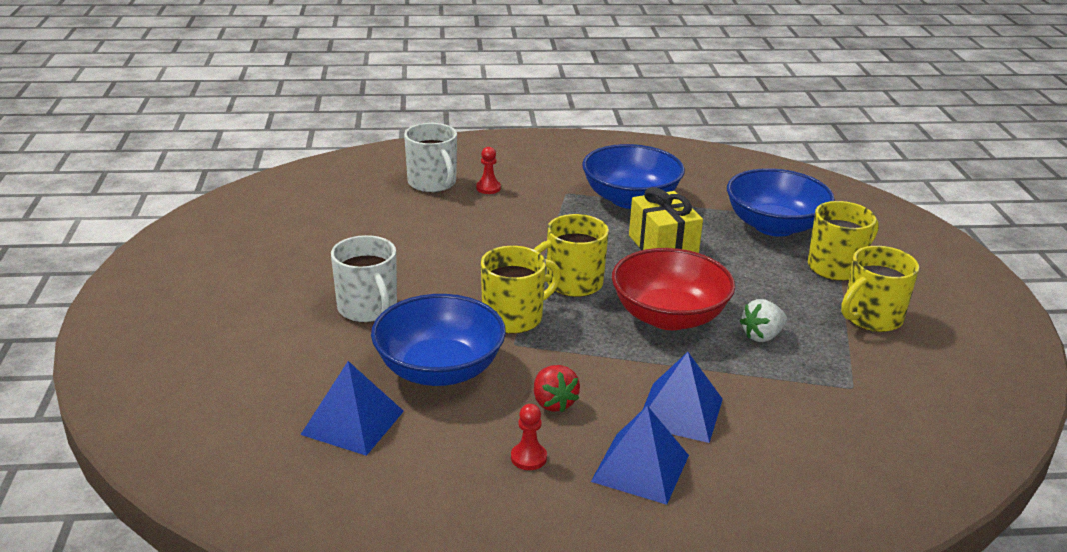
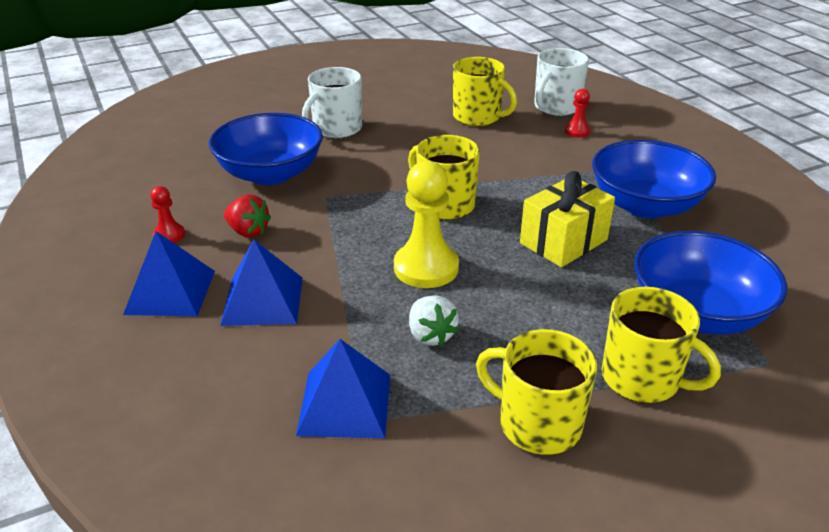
camera: 70 degrees right, 5 degrees up
blue pyramid [300,361,404,456] -> blue pyramid moved to [296,339,390,438]
yellow mug [481,246,561,334] -> yellow mug moved to [453,57,517,126]
red strawberry [534,365,580,412] -> red strawberry turned 105 degrees counterclockwise [224,195,271,238]
red bowl [612,248,735,330] -> yellow pawn [394,161,459,288]
white strawberry [740,299,787,342] -> white strawberry turned 150 degrees counterclockwise [409,295,459,346]

